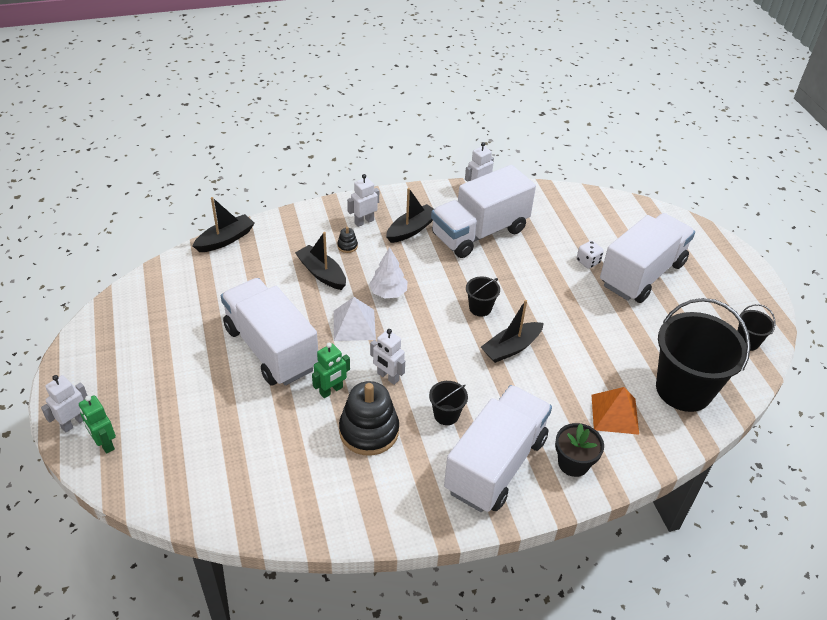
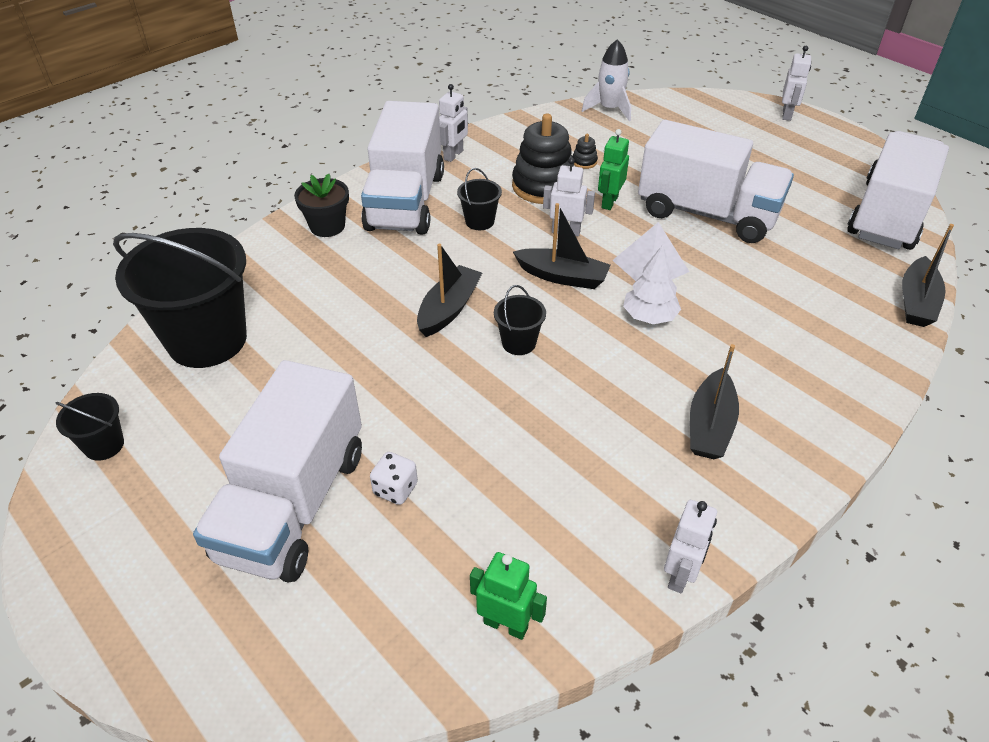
camera: 155 degrees right, 0 degrees up
green robot [79,395,116,454] -> green robot moved to [470,552,547,640]
black boat [295,232,346,290] -> black boat moved to [513,203,610,289]
black stacking toy [337,227,358,253] -> black stacking toy moved to [572,134,598,169]
white robot [347,174,379,227] -> white robot moved to [439,84,468,162]
white truck [431,165,536,258] -> white truck moved to [847,131,949,250]
orange pyramid [592,387,639,435] -> none
none -> white rocket [582,39,631,121]

